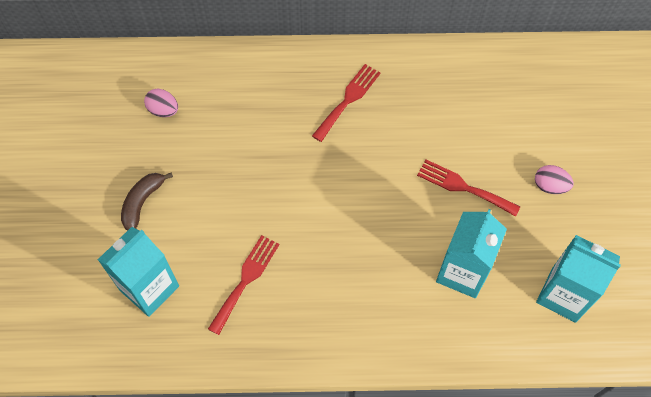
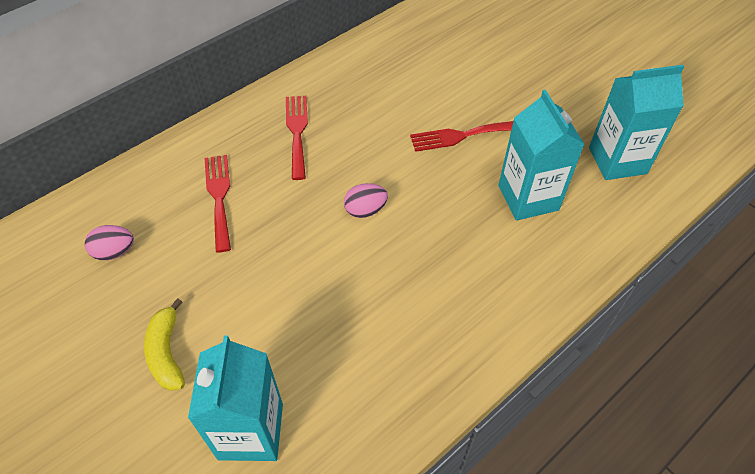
camera: 40 degrees left, 10 degrees down
brown banana [121,172,173,231] -> yellow banana [144,298,185,391]
red fork [208,235,279,335] -> red fork moved to [204,155,231,253]
pink egg [535,165,574,194] -> pink egg moved to [344,183,388,218]

